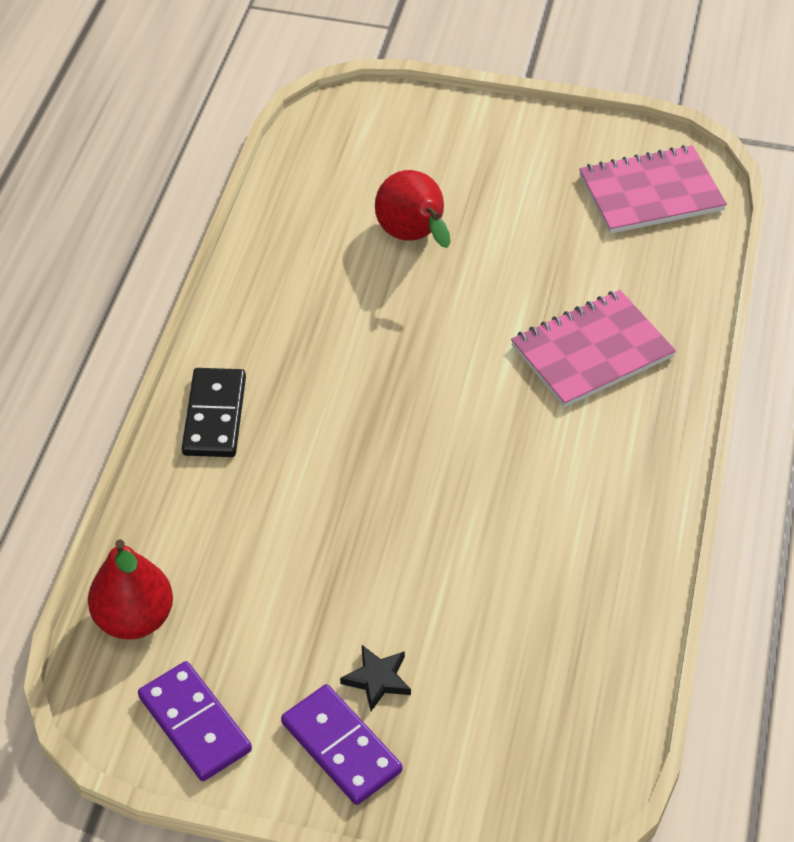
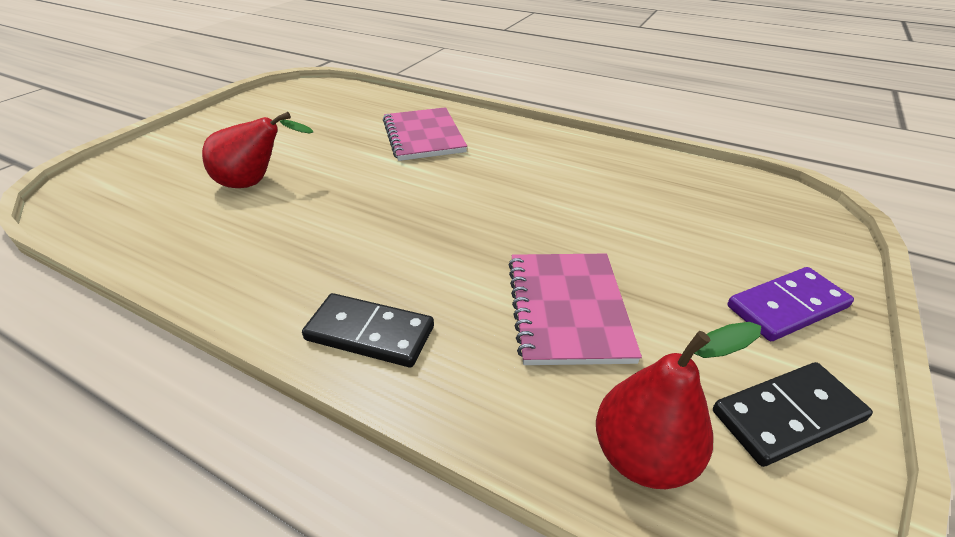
camera: 75 degrees left, 10 degrees down
purple domino [138,661,252,781] -> black domino [713,362,873,467]
black star [340,645,411,711] -> none
pink notebook [579,145,727,234] -> pink notebook moved to [508,254,642,365]

